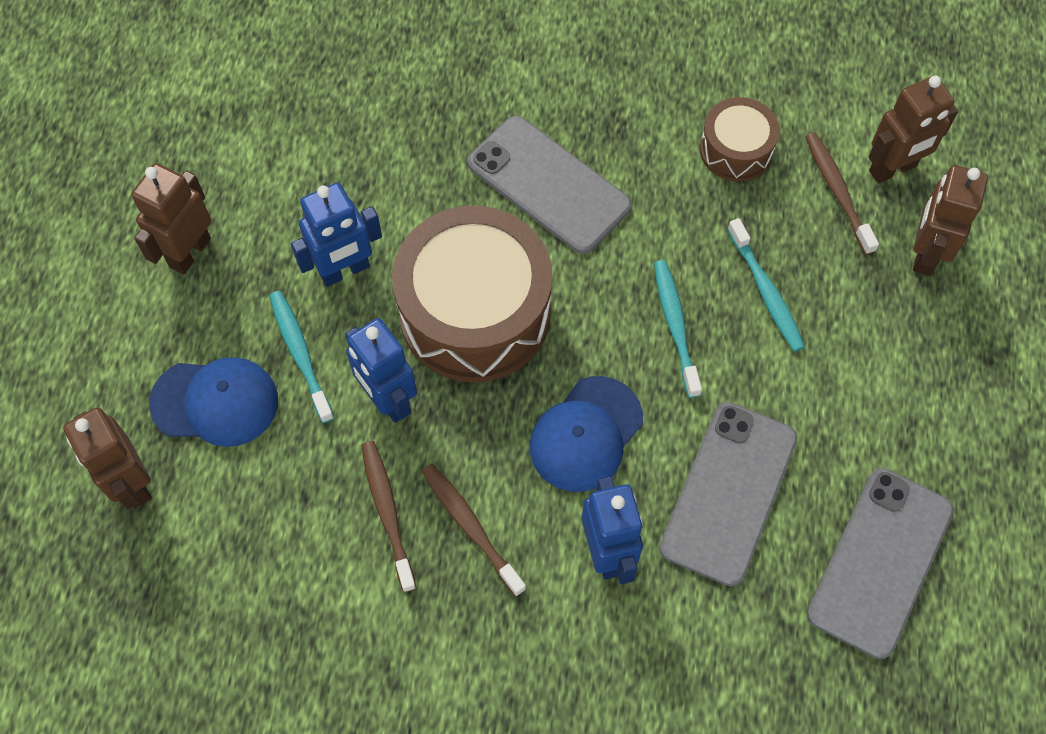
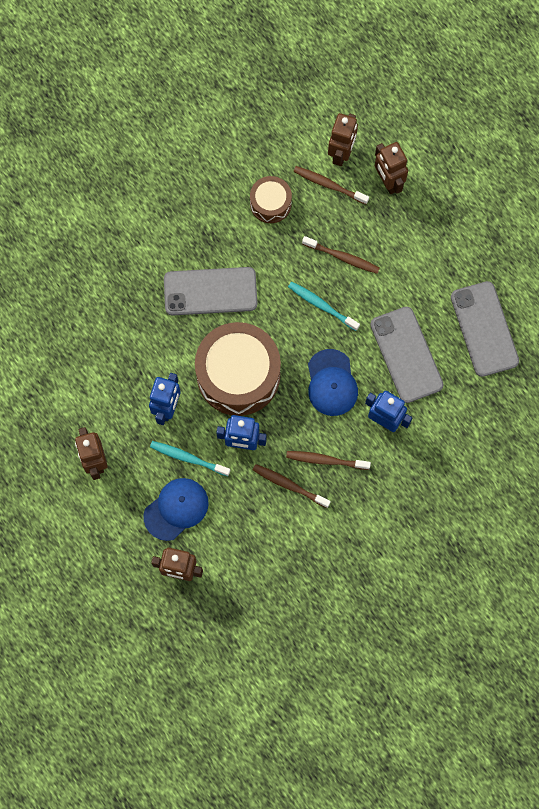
camera: 45 degrees left, 10 degrees up
turquoise toothbrush [727,218,805,352] -> brown toothbrush [302,236,380,274]

